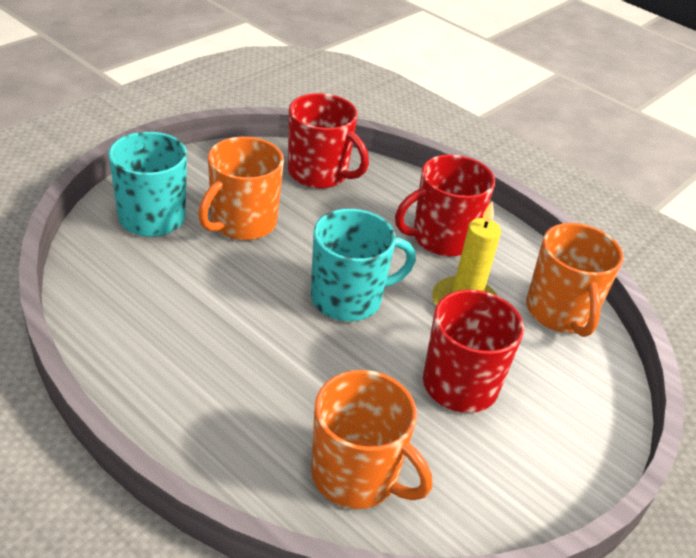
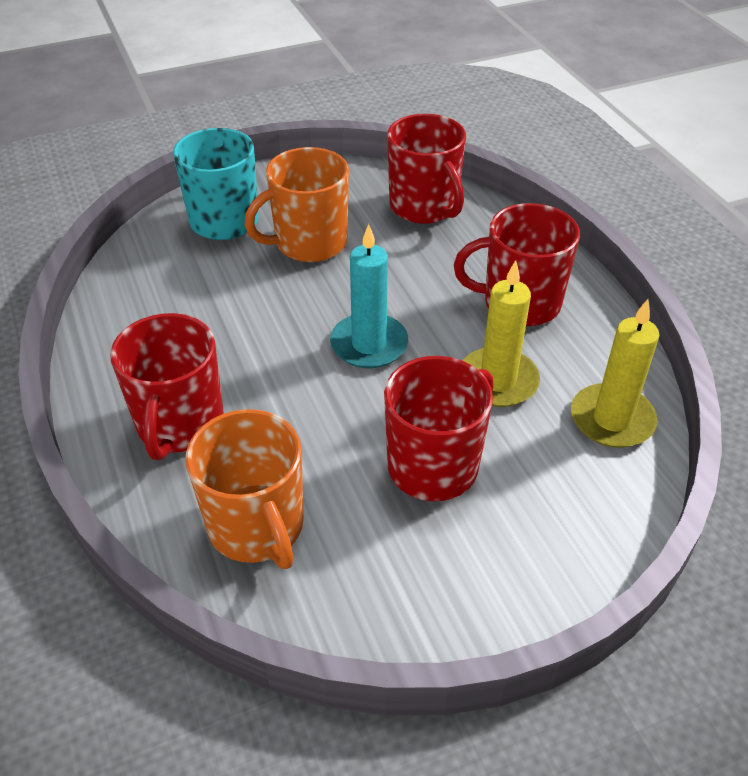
camera: 30 degrees right, 5 degrees up
turquoise mug [311,209,416,321] -> turquoise candle [330,224,408,368]
orange mug [526,223,623,337] -> yellow candle [571,299,659,448]
none -> red mug [110,313,224,461]

